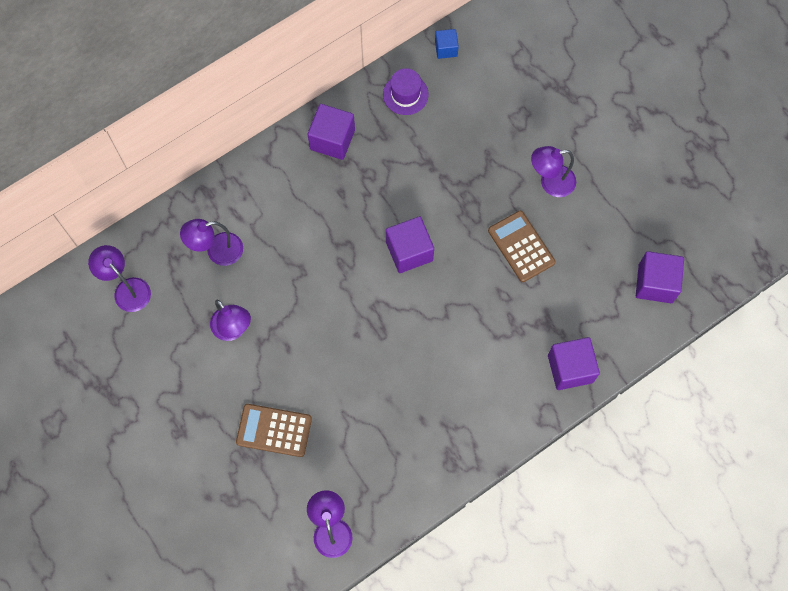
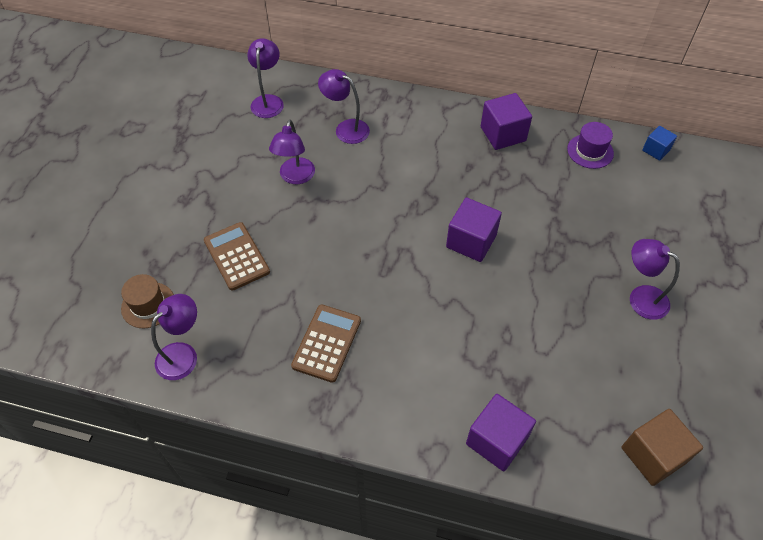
camera: 50 degrees right, 15 degrees down
brown calculator [488,211,556,282] -> brown calculator moved to [291,305,361,383]
purple cube [636,251,684,303] -> brown cube [621,409,703,486]
none -> brown hat [121,274,174,328]

